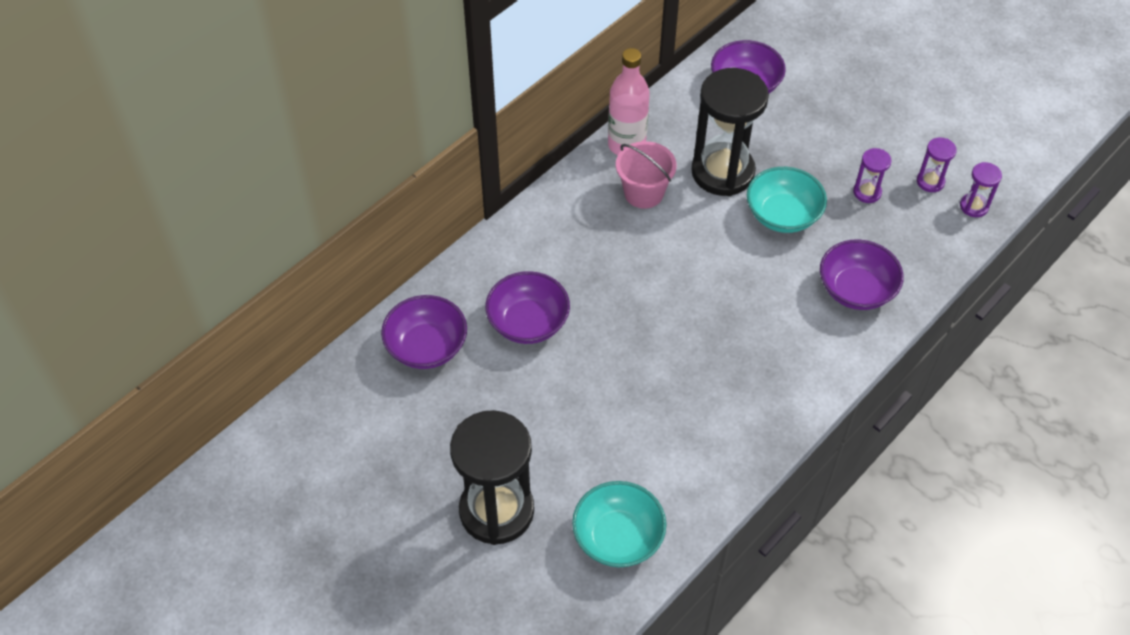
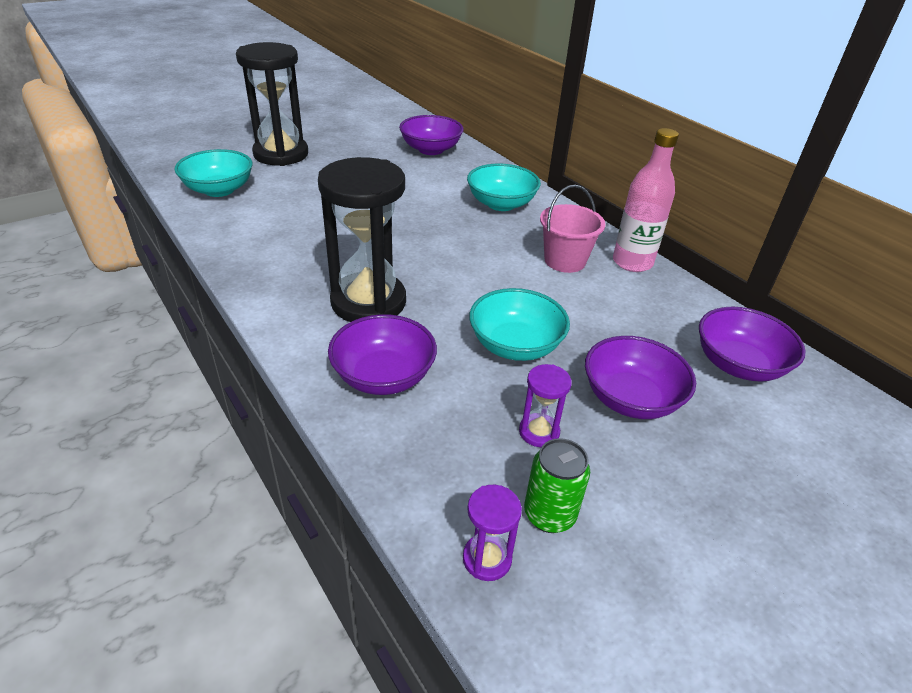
camera: 100 degrees right, 15 degrees down
purple bowl [485,271,570,344] -> purple bowl moved to [585,336,696,419]
black hourglass [691,68,769,196] -> black hourglass moved to [318,157,406,322]
purple hourglass [917,137,957,192] -> green can [524,438,590,533]
none -> turquoise bowl [467,164,541,211]

